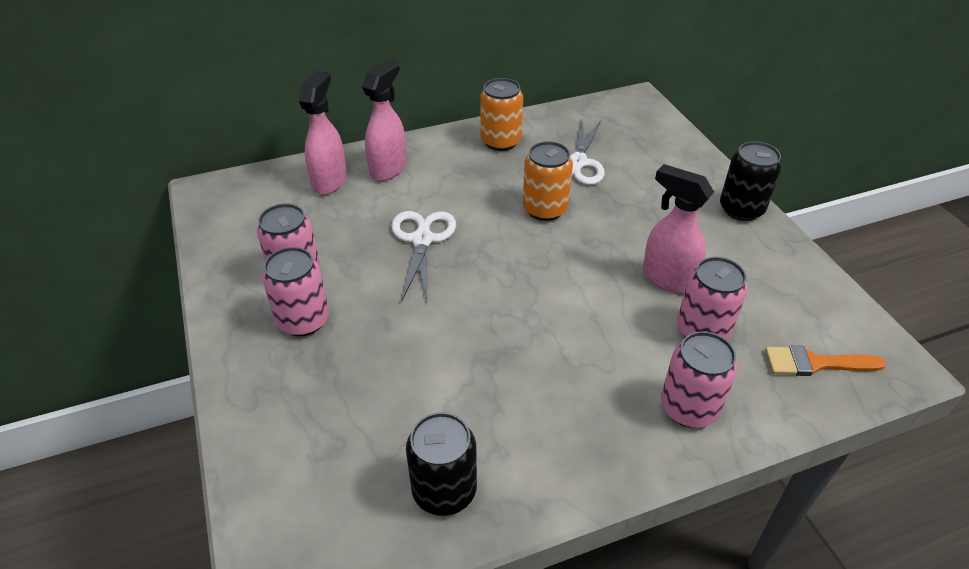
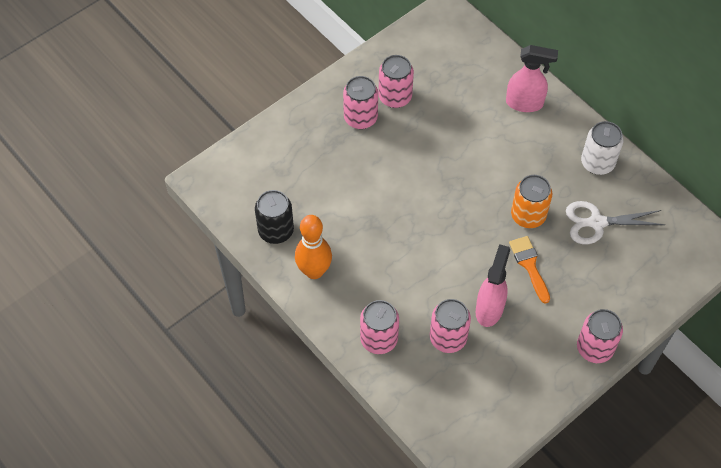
camera: 70 degrees right, 15 degrees up
pink spray bottle [299,70,347,195] -> none
white scissors [391,211,456,300] -> none
orange can [480,78,523,151] -> white can [581,121,623,175]
black can [720,141,782,221] -> pink can [577,309,623,363]
orange brush [765,346,886,376] -> orange brush moved to [509,236,550,304]
none -> orange bowling pin [295,215,332,279]

